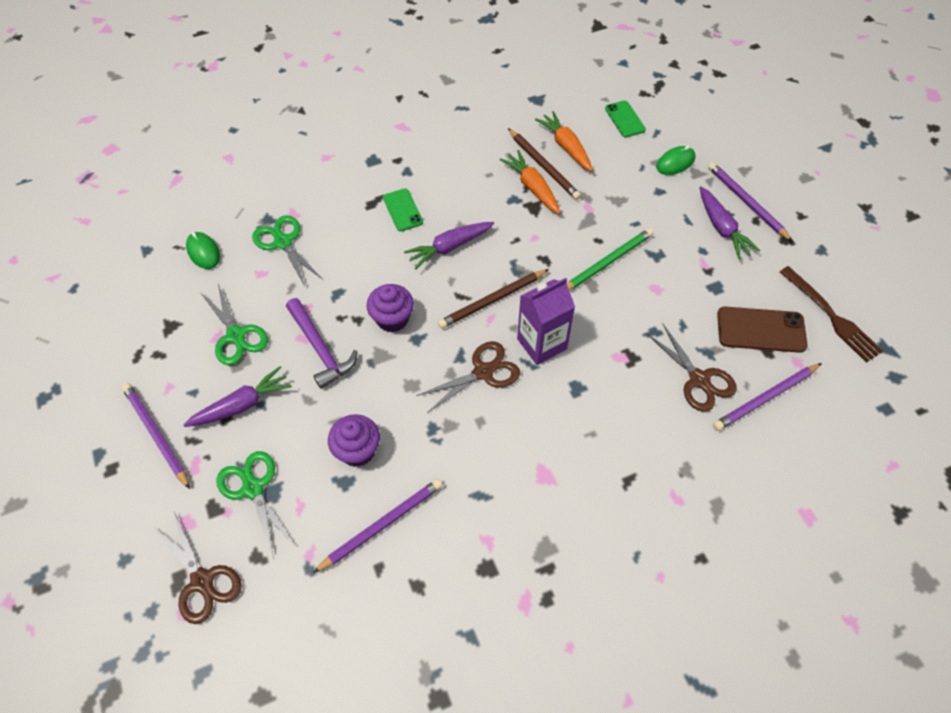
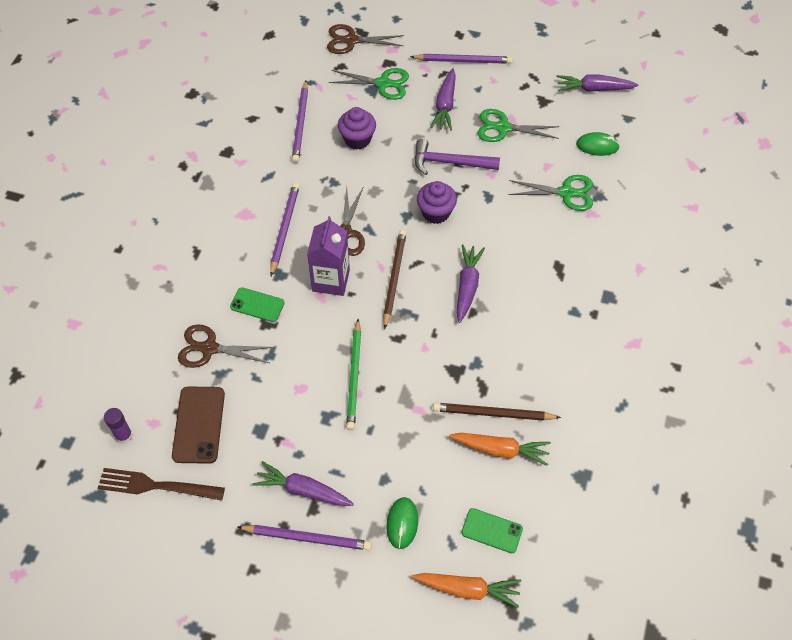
camera: 130 degrees right, 0 degrees up
green phone [383,188,423,231] -> green phone moved to [230,287,285,322]
orange carrot [500,150,560,214] -> orange carrot moved to [412,573,521,608]
purple pencil [713,363,822,431] -> purple pencil moved to [270,183,299,276]
brown phone [717,307,808,353] -> brown phone turned 45 degrees counterclockwise [172,387,225,464]
none -> purple glue stick [104,408,133,444]
none -> purple carrot [557,75,639,92]

